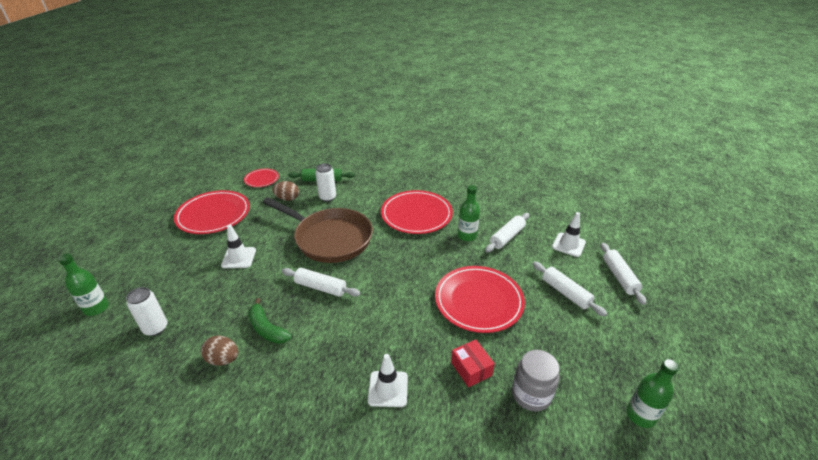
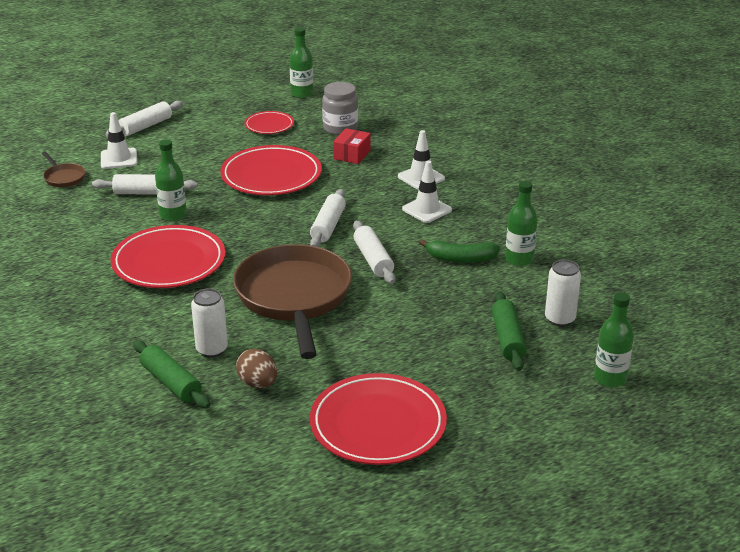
camera: 130 degrees left, 5 degrees down
brown egg [201,335,239,366] -> green bottle [505,181,538,266]
white traffic cone [221,225,256,268] -> white traffic cone moved to [402,161,452,223]
red plate [244,168,279,187] -> red plate moved to [244,111,294,134]
green banana [248,298,292,344] -> green banana turned 90 degrees clockwise [419,239,500,263]
white rolling pin [532,262,607,316] -> white rolling pin moved to [310,189,346,247]
none -> brown pan [41,151,85,187]
none -> green rolling pin [492,291,527,371]

